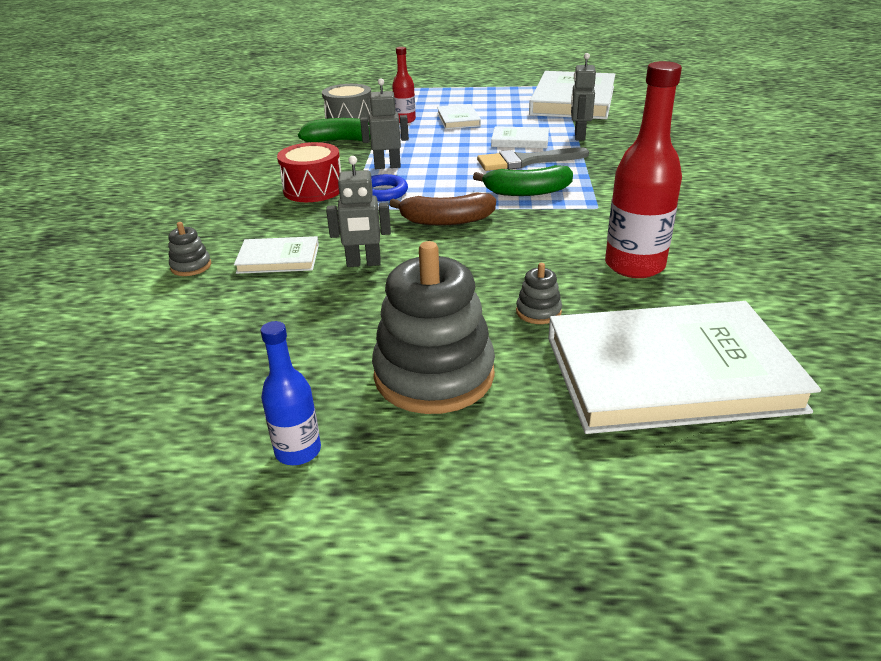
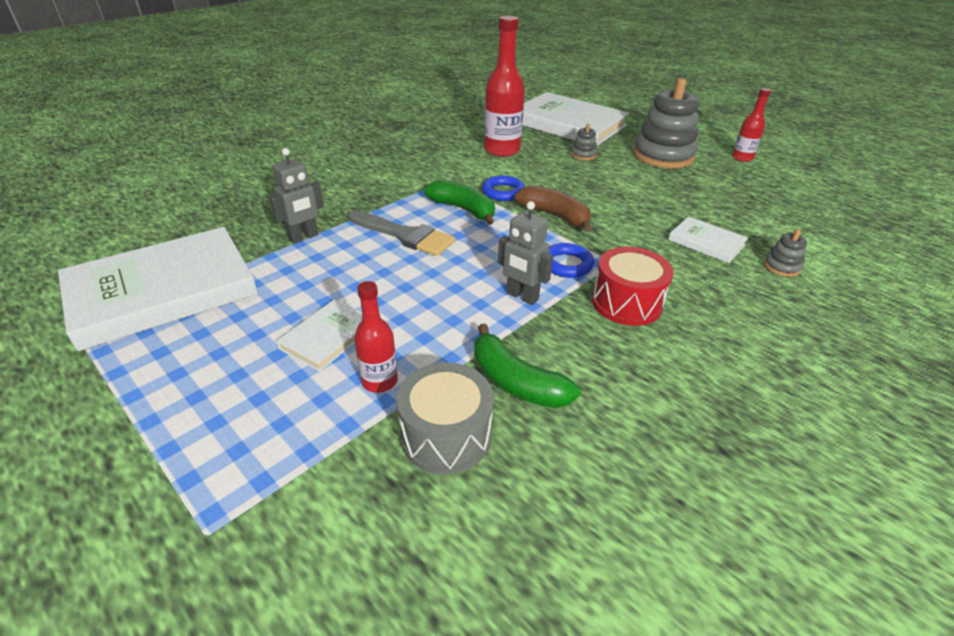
camera: 140 degrees left, 5 degrees up
blue bottle [260,321,321,465] -> red bottle [732,88,771,162]
grey robot [326,156,391,267] -> none
white book [491,126,549,148] -> none
none -> blue ring [482,175,525,201]

